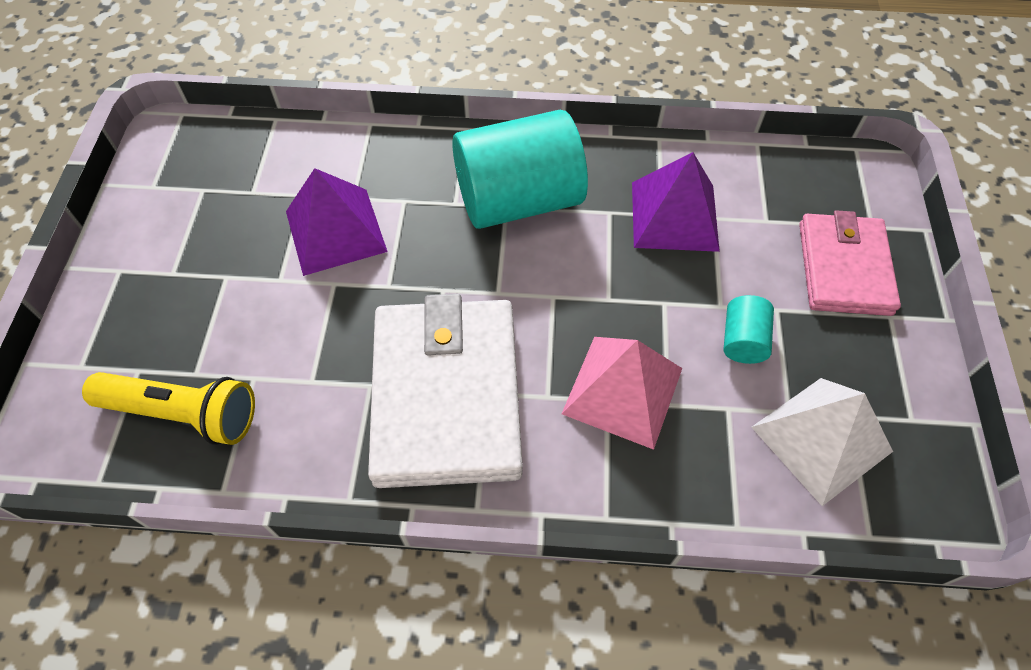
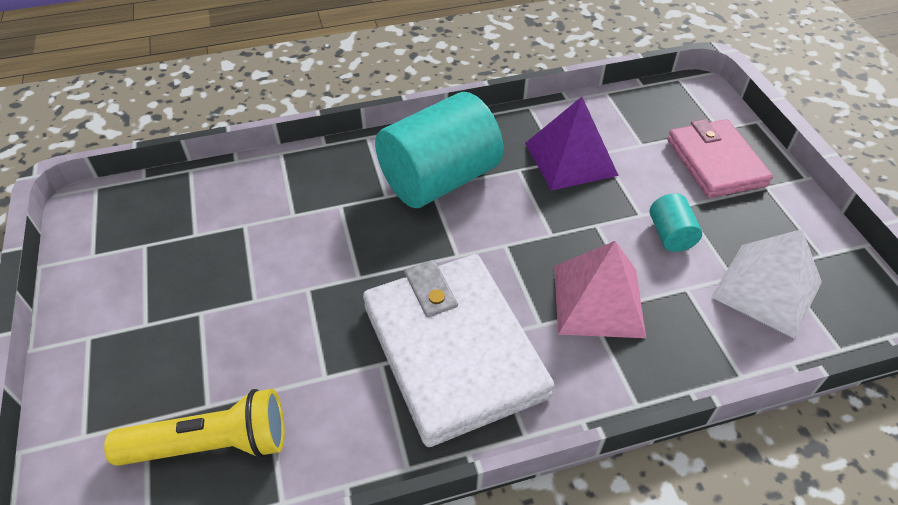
camera: 20 degrees left, 10 degrees down
purple pyramid [286,168,388,276] -> none

